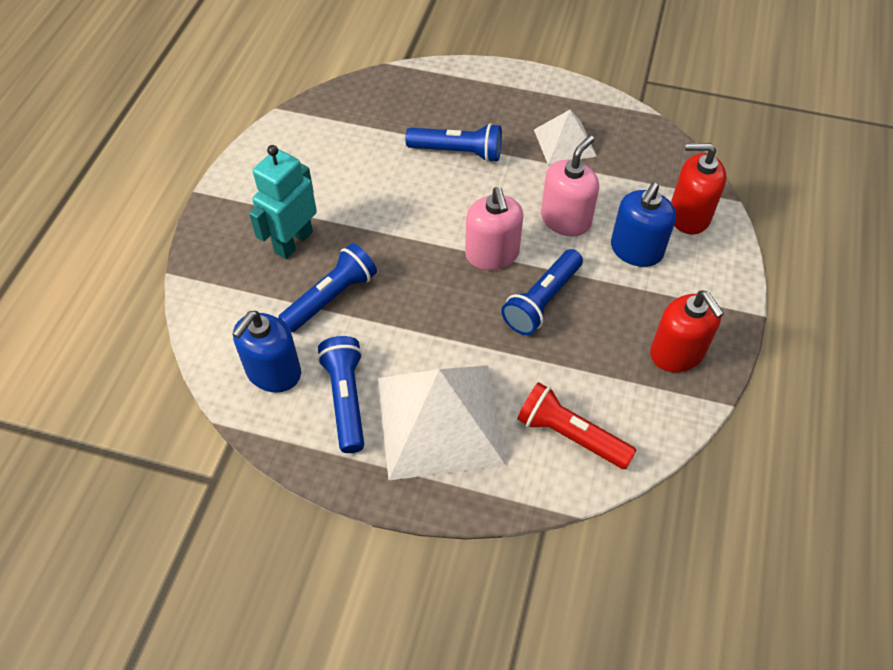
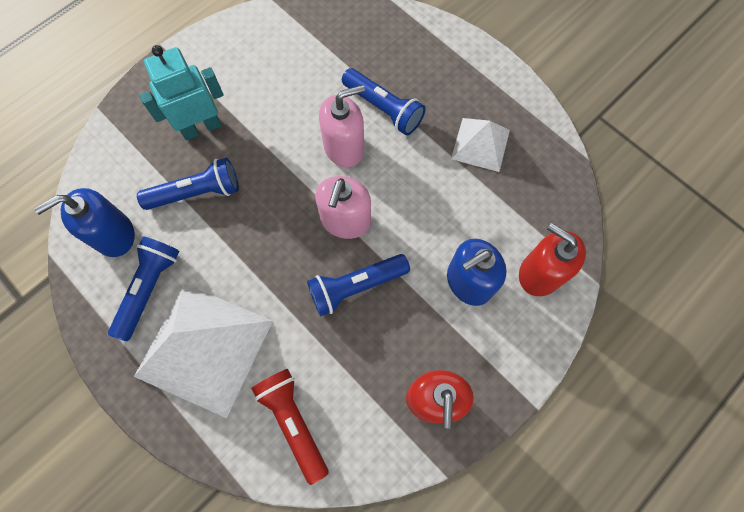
camera: 30 degrees right, 15 degrees up
pink soap dispenser [541,135,599,236] -> pink soap dispenser moved to [319,85,365,167]

